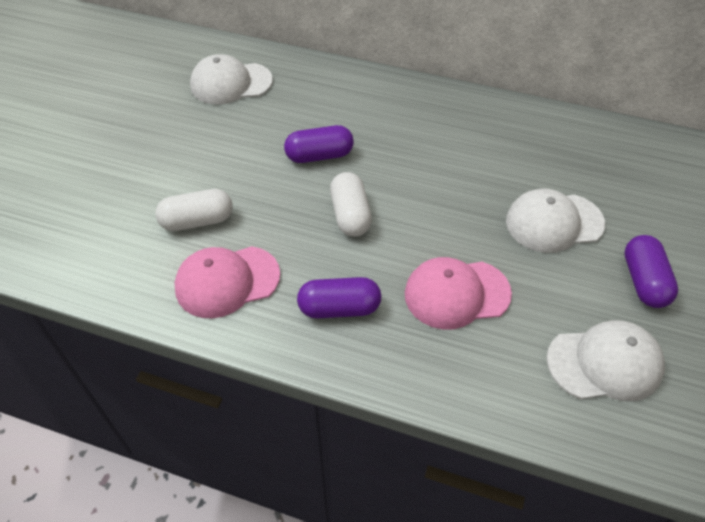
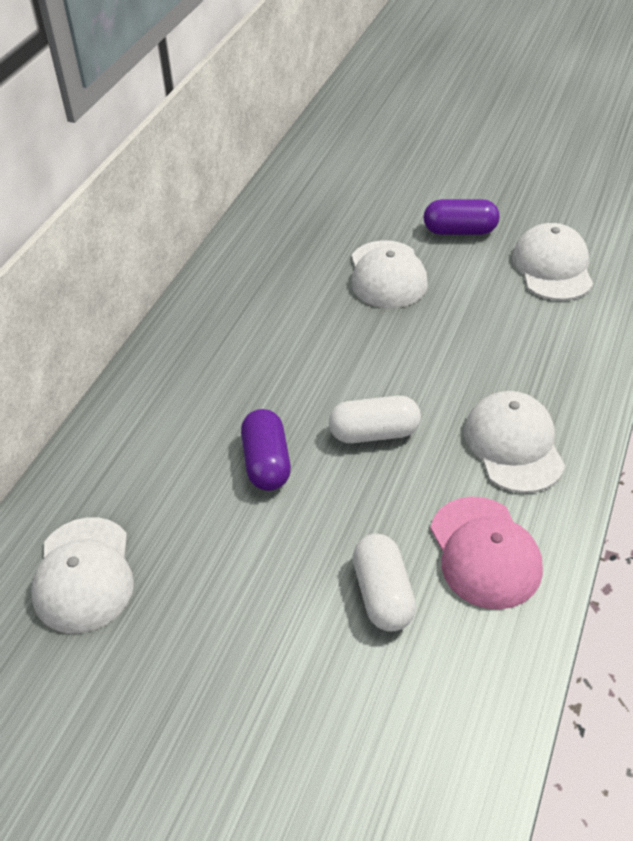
camera: 85 degrees left, 5 degrees down
purple capsule [297,277,381,319] -> white cap [464,391,565,493]
pink cap [405,257,512,330] -> none

